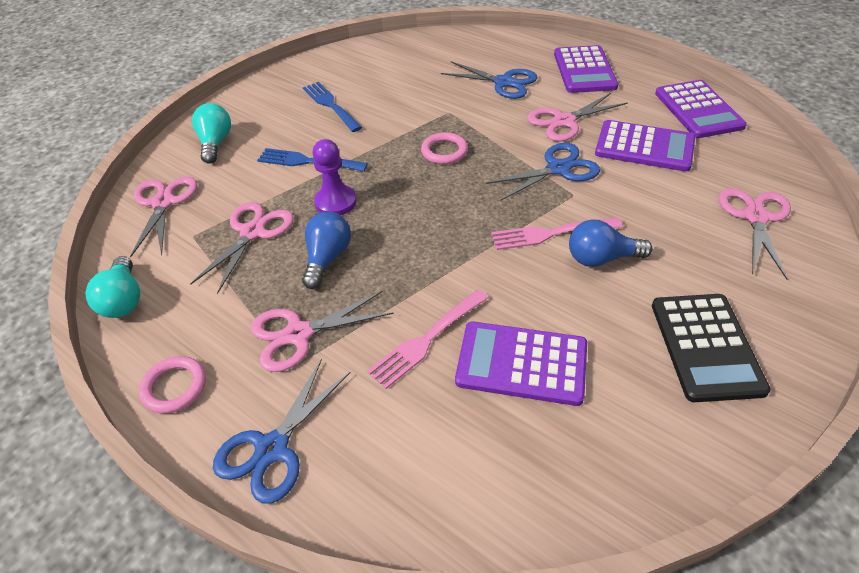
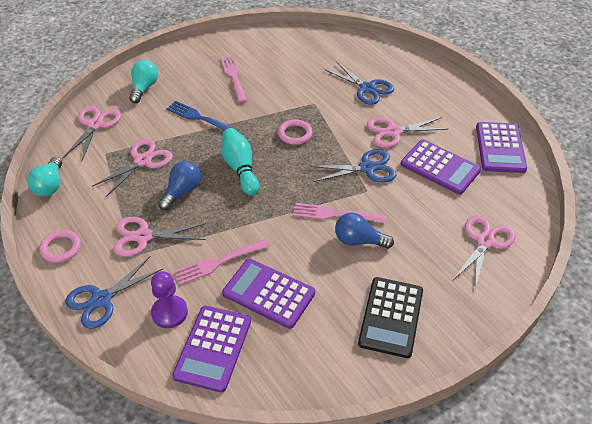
camera: 15 degrees right, 0 degrees up
blue fork [303,82,362,132] -> pink fork [220,55,247,103]
purple pawn [313,139,357,215] -> purple pawn moved to [151,271,188,328]
purple calculator [554,45,618,93] -> purple calculator moved to [172,306,251,393]
none -> turquoise bowling pin [221,128,259,195]

